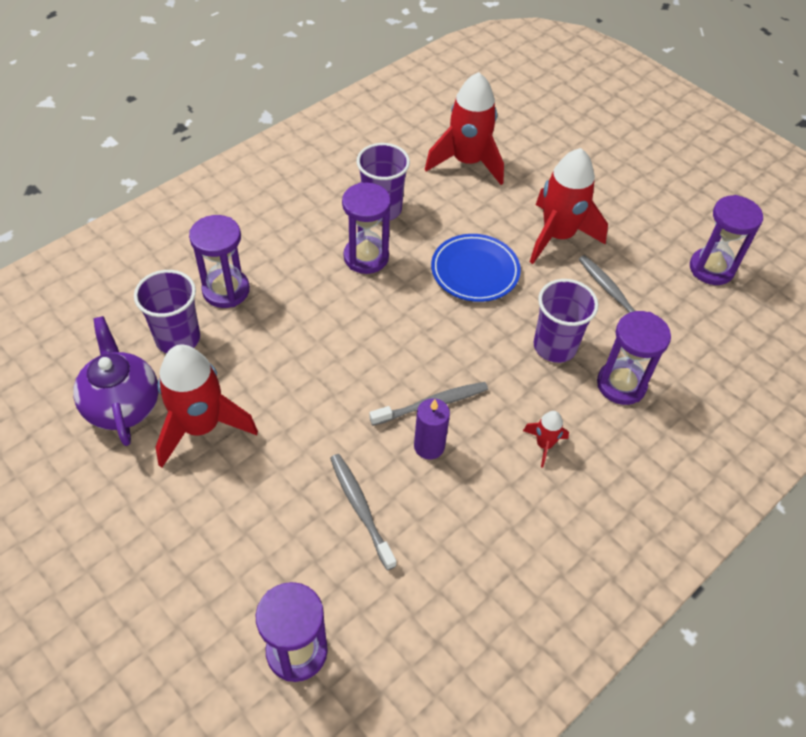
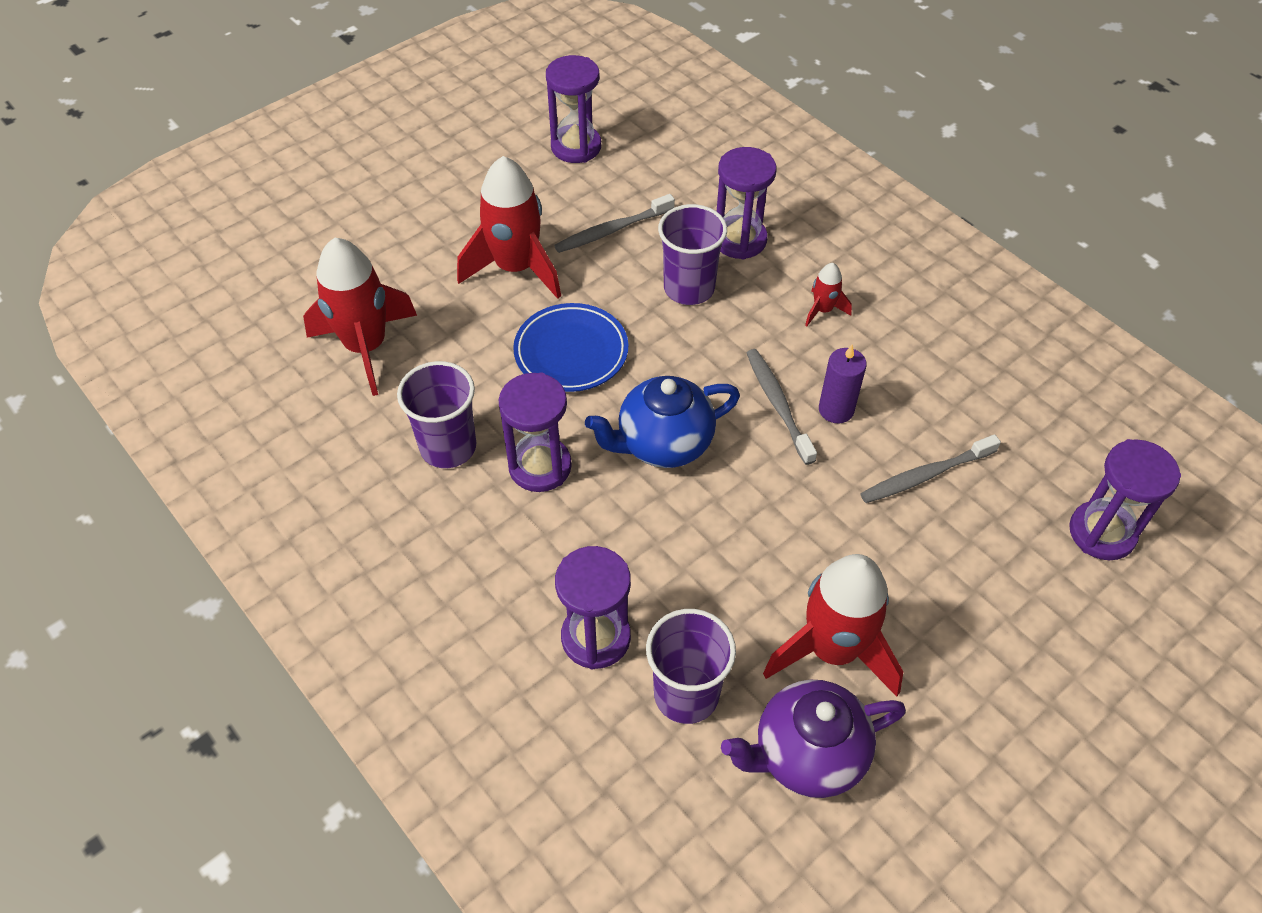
camera: 85 degrees left, 0 degrees up
none -> blue teapot [585,376,740,468]

